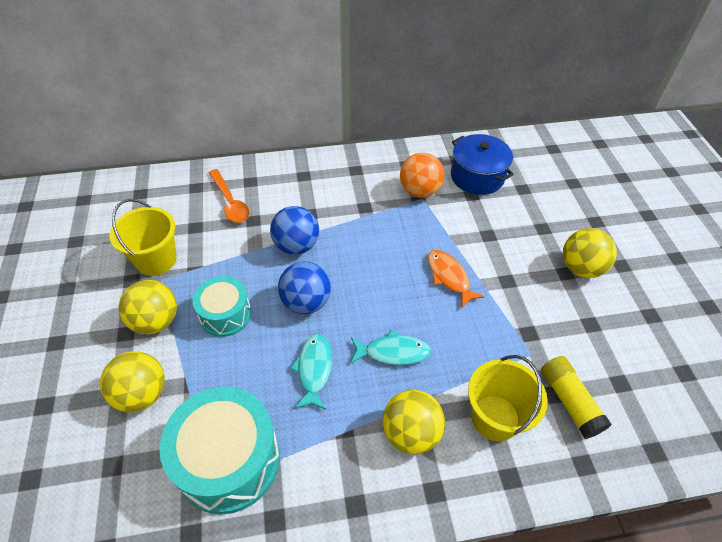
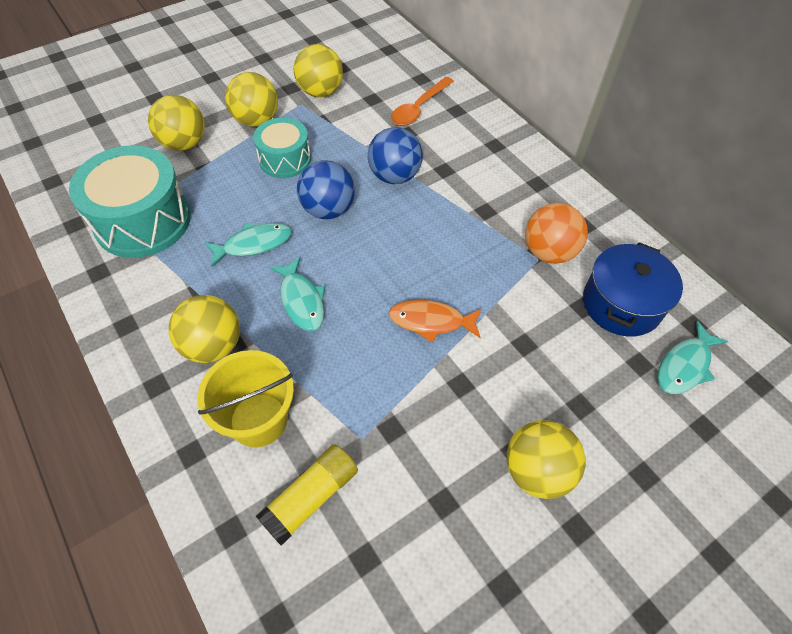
camera: 65 degrees right, 5 degrees up
yellow bucket [110,199,177,276] -> yellow ball [293,44,343,97]
orange fish [428,250,485,308] -> orange fish turned 120 degrees counterclockwise [389,300,482,342]
none -> turquoise fish [657,321,728,394]

